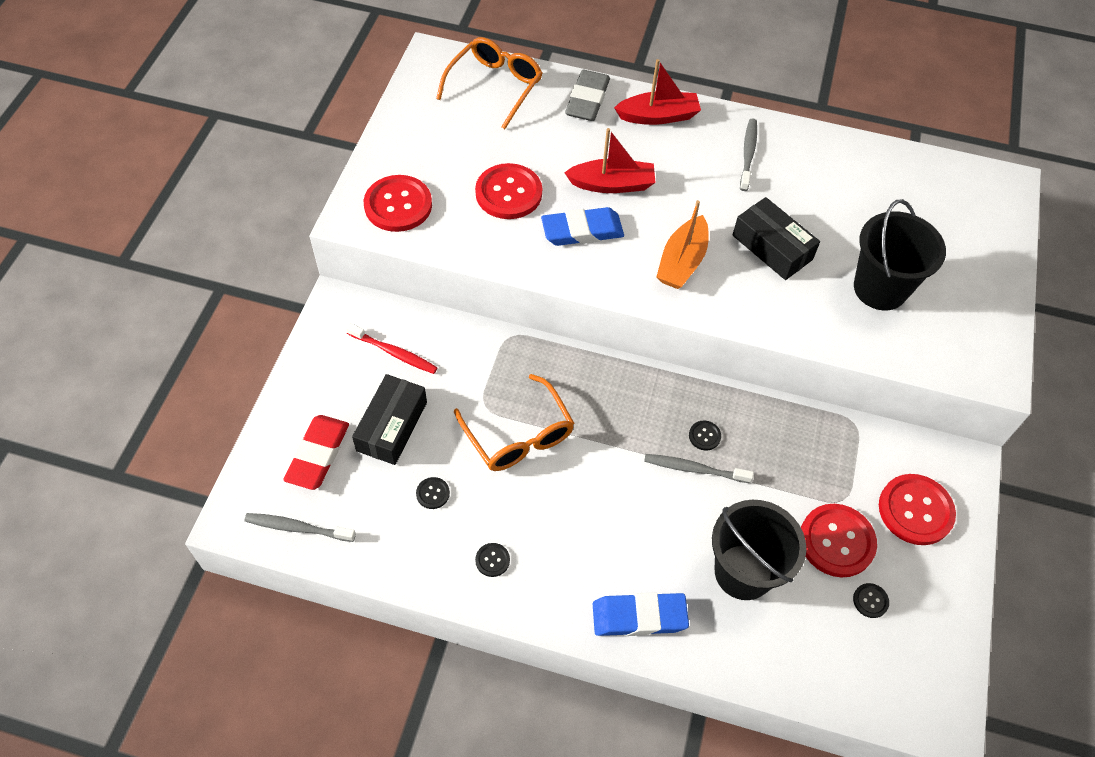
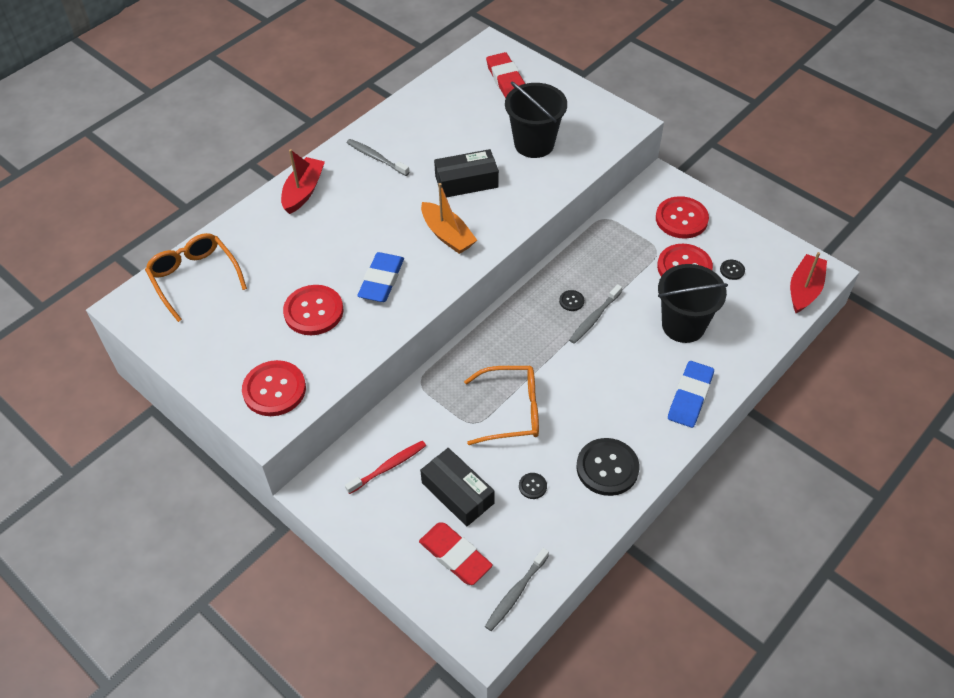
camera: 60 degrees left, 5 degrees down
black button [475,543,510,577] -> black button [577,438,639,496], size x2.22
red boat [564,128,656,193] -> red boat moved to [790,252,827,313]
grey eraser [565,70,610,121] -> none
none -> red eraser [486,52,525,98]

